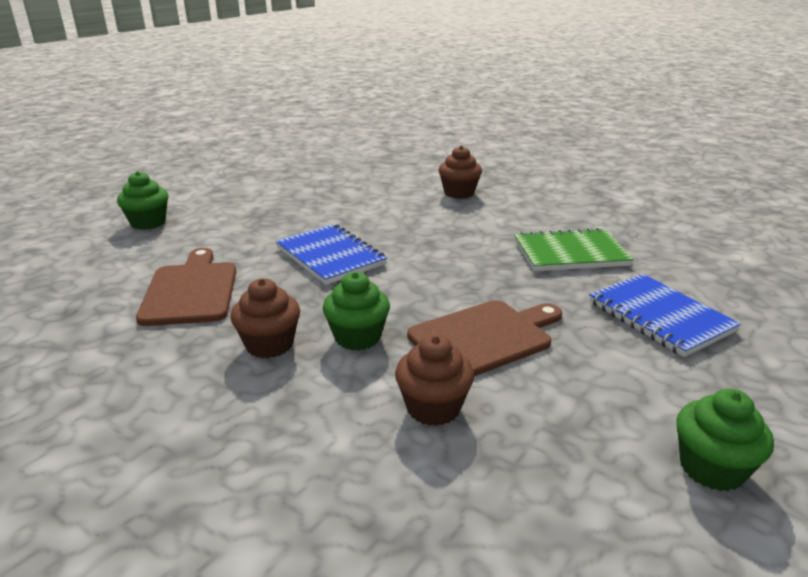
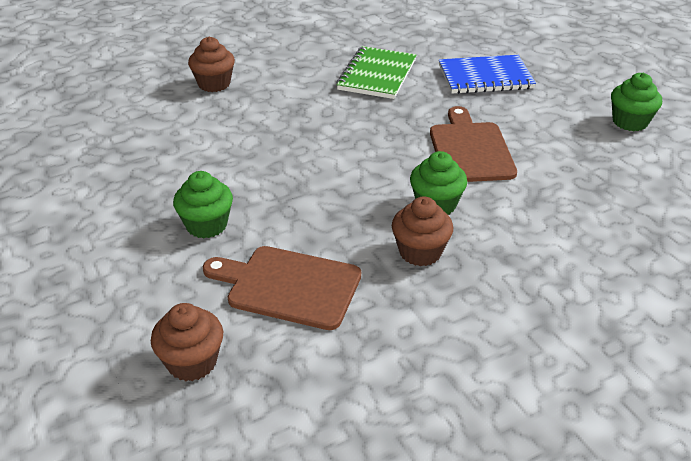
camera: 65 degrees left, 10 degrees up
green cupcake [117,171,169,230] -> green cupcake moved to [173,171,233,239]
blue notebook [276,224,387,285] -> none
brown cupcake [395,334,474,426] -> brown cupcake moved to [151,303,223,381]

